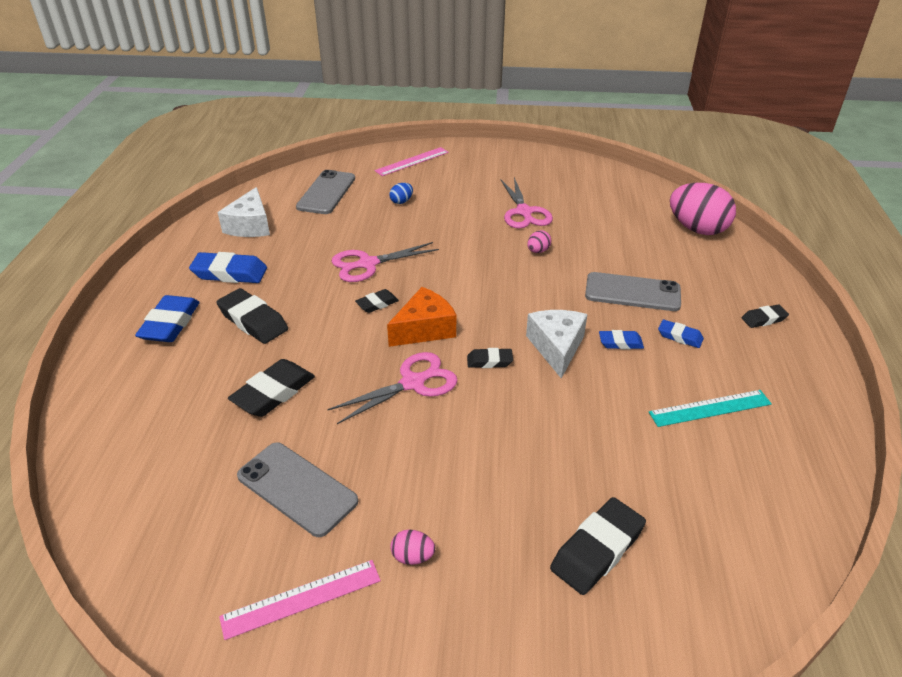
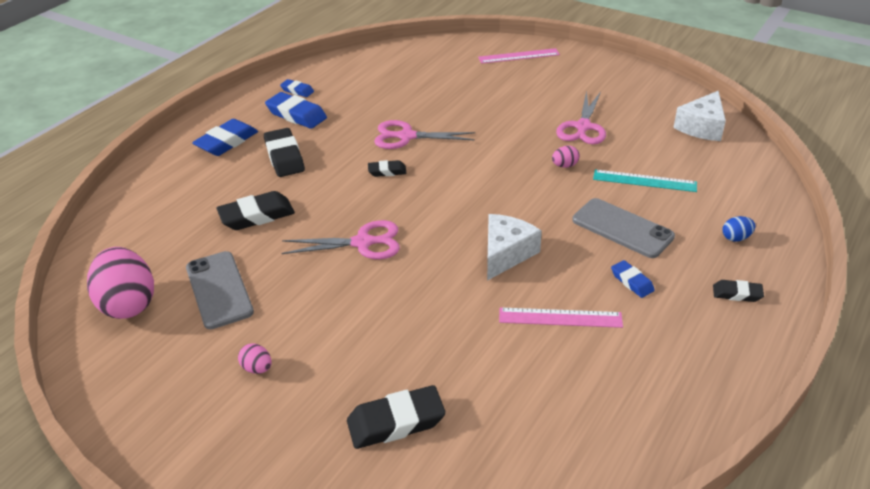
camera: 30 degrees right, 0 degrees up
white cheese [218,187,270,237] -> white cheese moved to [673,91,726,141]
pink ruler [219,560,381,640] -> pink ruler moved to [499,307,623,328]
grey phone [296,170,355,214] -> none
orange cheese [387,287,456,347] -> none
blue egg [389,183,413,204] -> blue egg moved to [722,216,755,242]
black eraser [467,348,513,368] -> none
blue eraser [599,330,644,349] -> blue eraser moved to [280,79,314,97]
turquoise ruler [649,390,772,427] -> turquoise ruler moved to [593,170,697,192]
pink egg [670,183,736,235] -> pink egg moved to [87,247,154,319]

